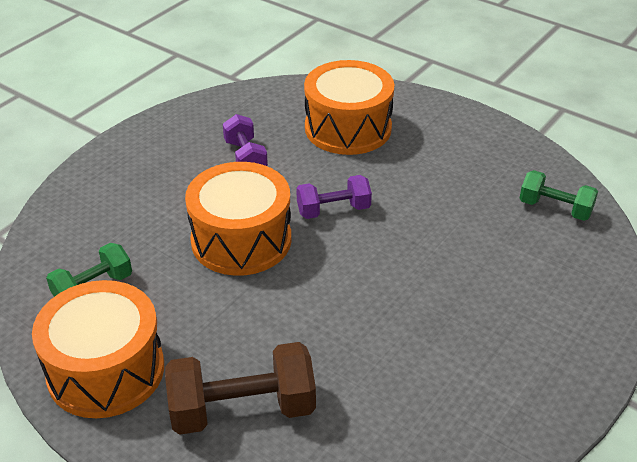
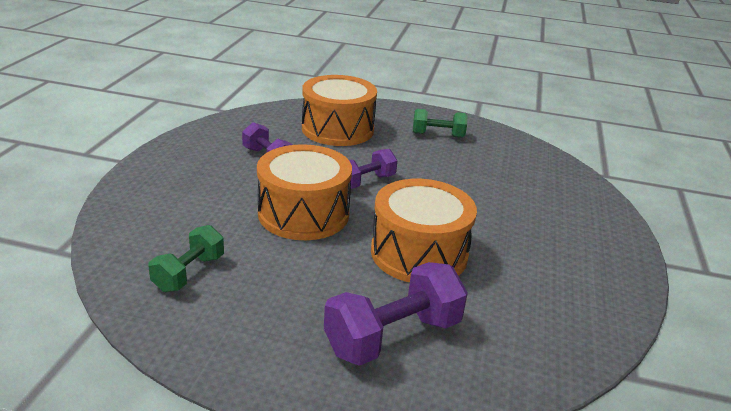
camera: 25 degrees left, 10 degrees down
orange drum [32,280,164,418] -> orange drum moved to [371,179,477,282]
brown dumbbell [165,342,316,435] -> purple dumbbell [324,262,468,366]
green dumbbell [519,170,598,221] -> green dumbbell moved to [413,109,467,138]

